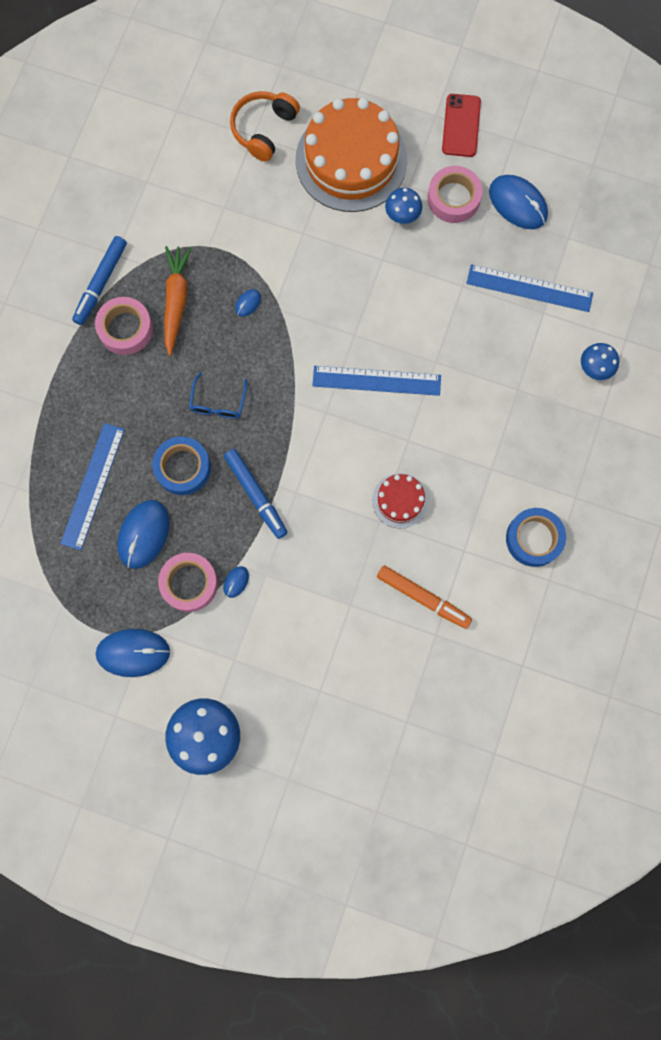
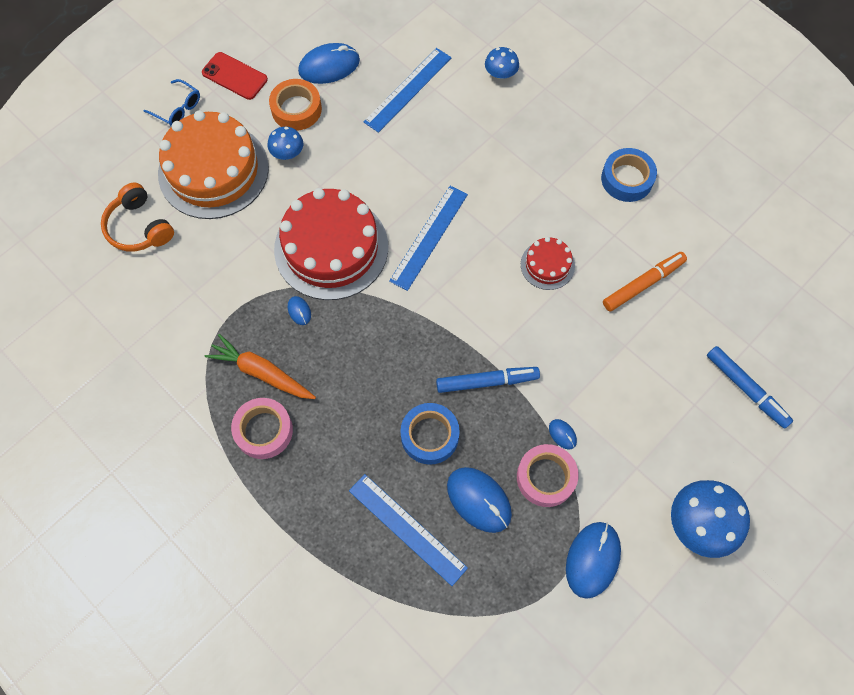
camera: 65 degrees left, 10 degrees down
blue marker [72,236,127,325] -> blue marker moved to [707,346,793,429]
blue glasses [189,372,247,419] -> blue glasses moved to [144,79,200,126]
pink tape [428,166,483,223] -> orange tape [269,79,322,131]
none -> red cake [274,188,388,300]

